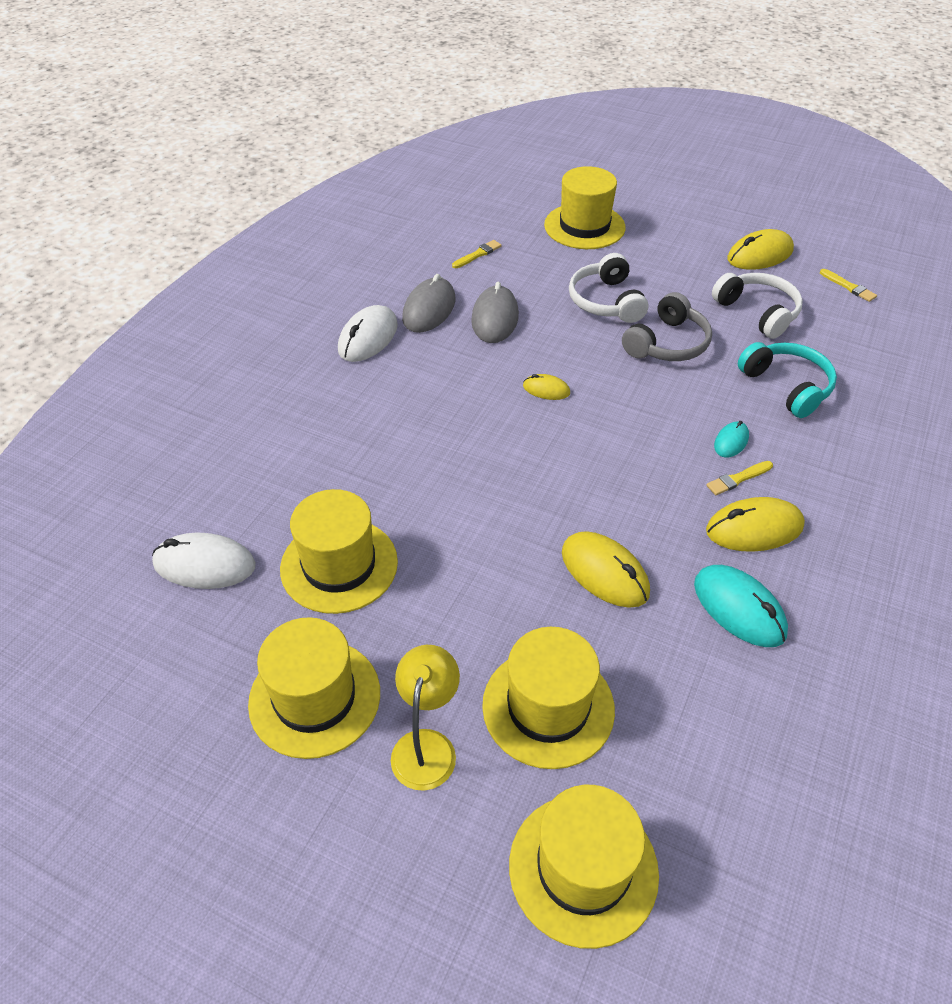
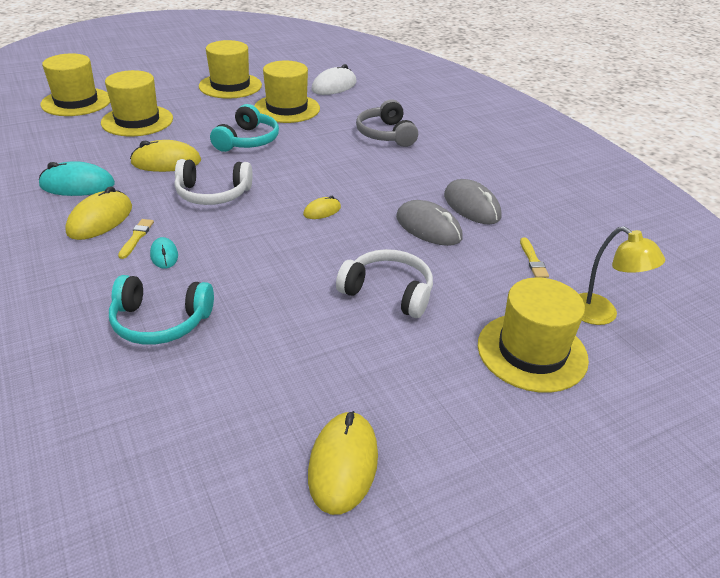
camera: 125 degrees right, 10 degrees down
white mouse [338,305,398,362] -> none
yellow lamp [391,645,460,791] -> yellow lamp moved to [579,226,665,325]
grey headphones [622,292,712,361] -> grey headphones moved to [356,99,418,147]
white headphones [712,273,803,339] -> white headphones moved to [175,159,253,205]
yellow brush [820,269,877,302] -> none
none -> turquoise headphones [210,104,279,152]

